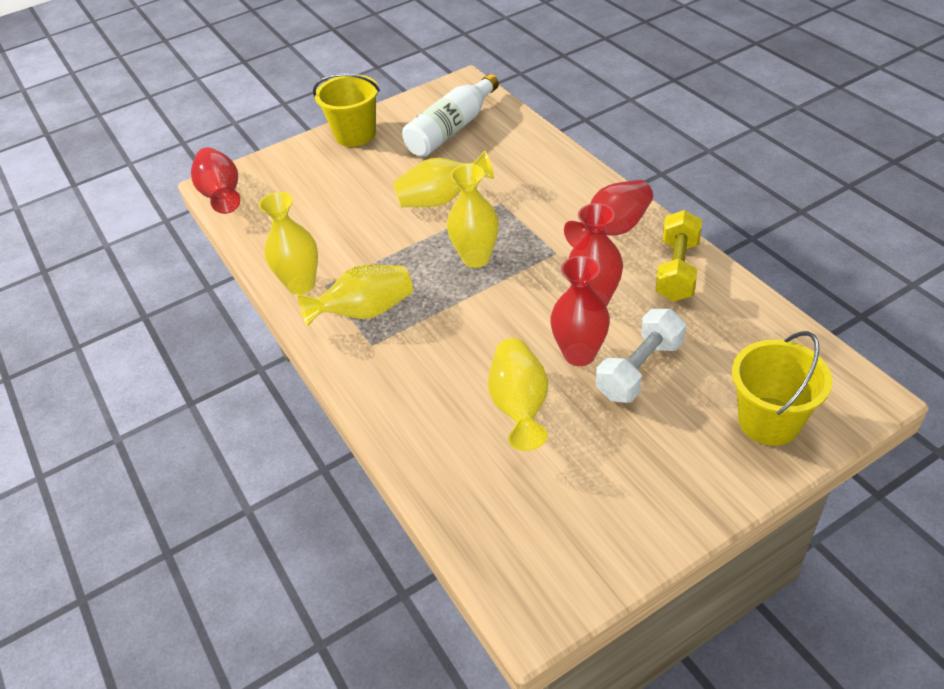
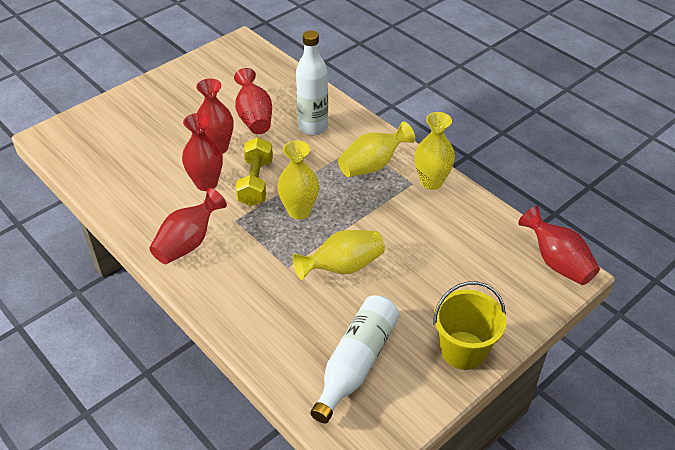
camera: 165 degrees right, 0 degrees up
yellow vase [488,338,548,451] -> red vase [234,68,272,134]
white dumbbell [596,309,686,403] -> none
yellow dumbbell [655,210,702,301] -> yellow dumbbell moved to [235,137,273,206]
yellow bucket [732,331,832,446] -> none
none -> white bottle [296,30,328,135]

